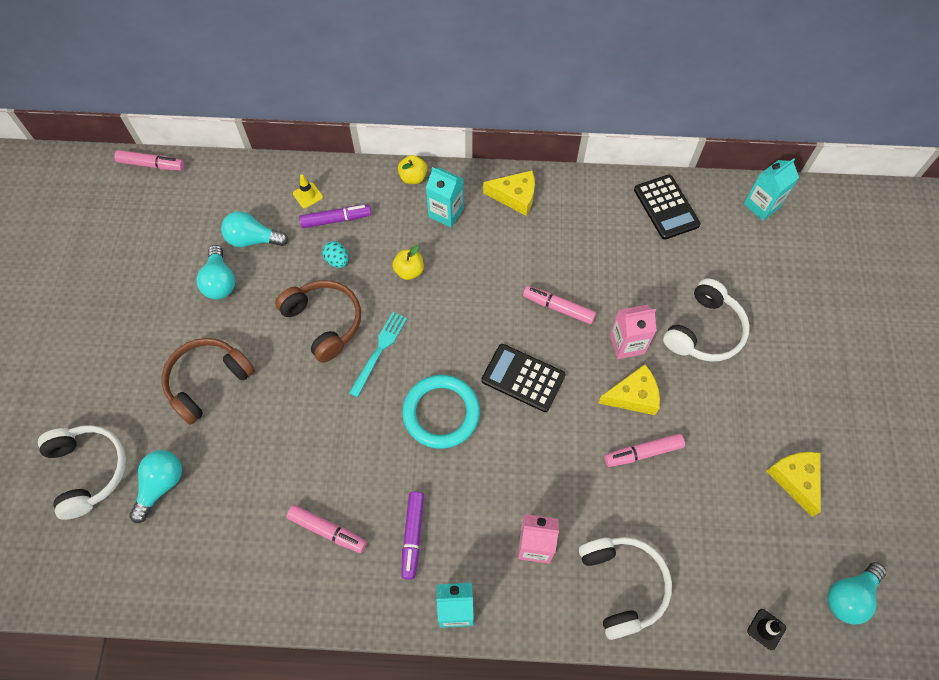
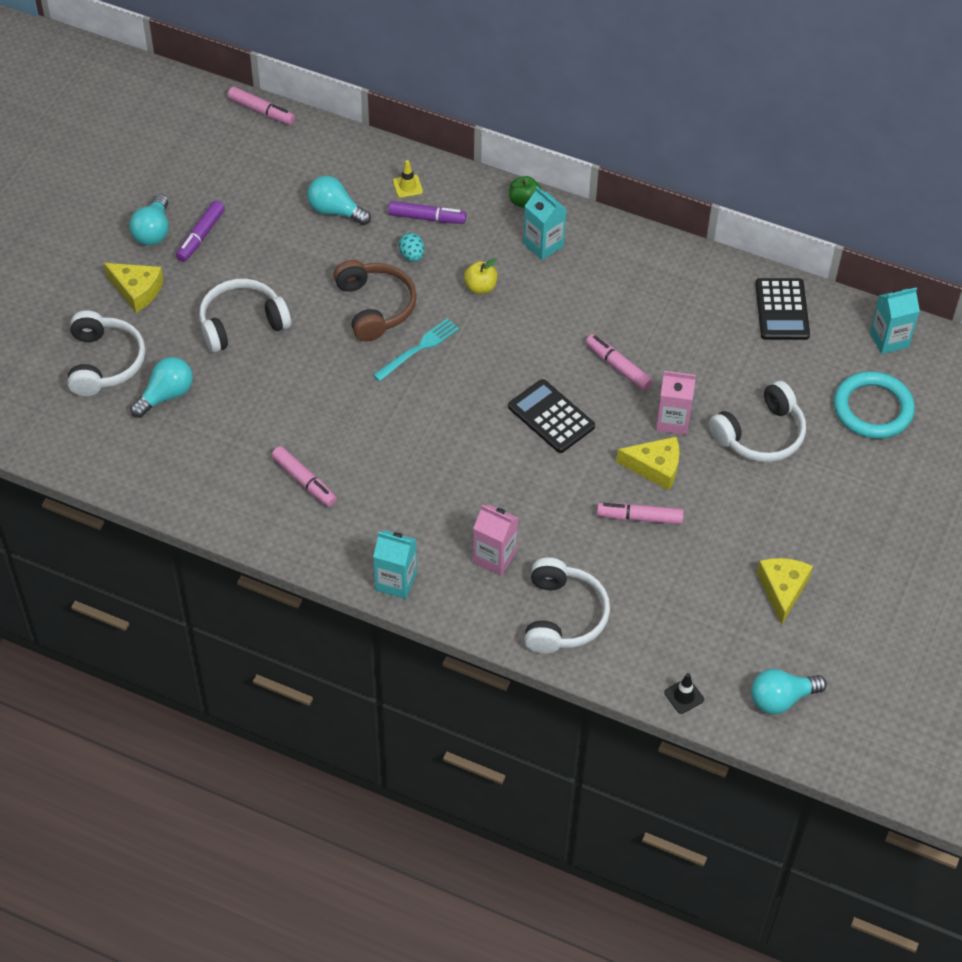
camera: 20 degrees right, 10 degrees down
brown headphones [161,338,255,425] -> white headphones [199,279,291,353]
turquoise light bulb [197,245,235,299] -> turquoise light bulb moved to [129,194,169,245]
yellow apple [398,155,427,184] -> green apple [509,176,541,208]
purple marker [401,492,424,580] -> purple marker moved to [176,200,225,262]
turquoise ring [402,375,480,449] -> turquoise ring moved to [834,371,915,439]
yellow cheese [483,170,535,216] -> yellow cheese moved to [104,263,164,313]

